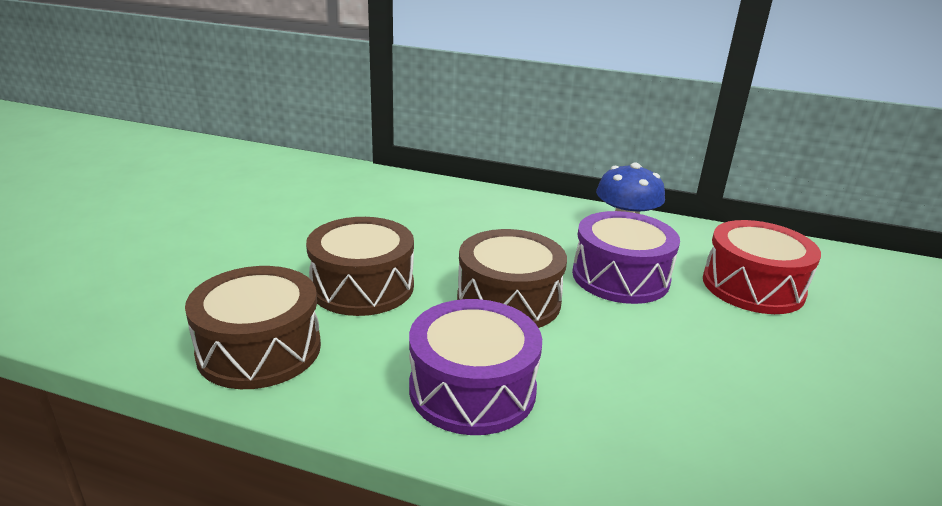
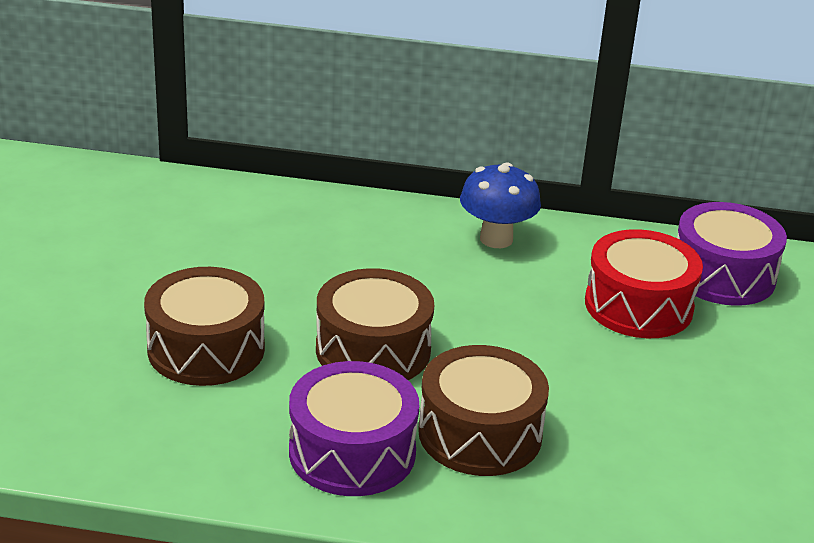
camera: 10 degrees left, 5 degrees up
brown drum [185,266,321,389] -> brown drum moved to [418,345,549,476]
purple drum [572,211,680,304] -> purple drum moved to [677,202,787,306]

